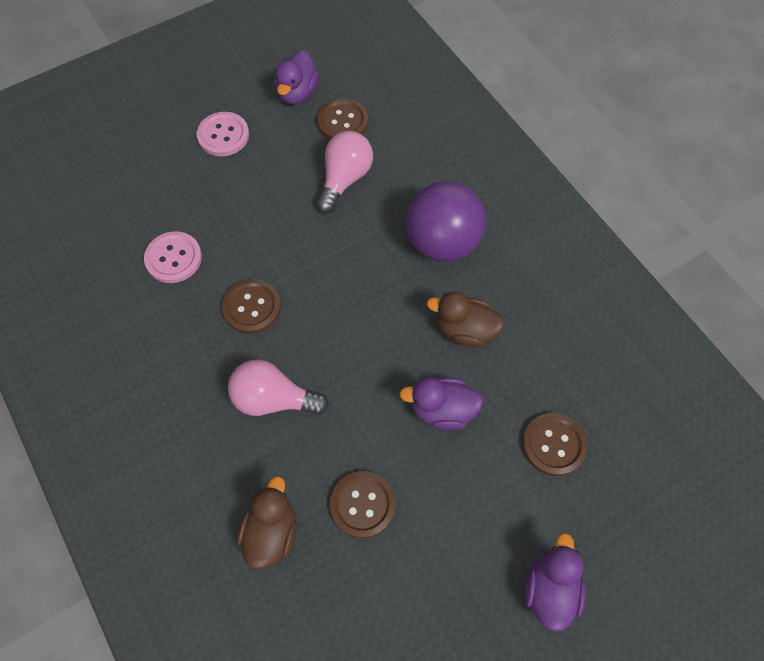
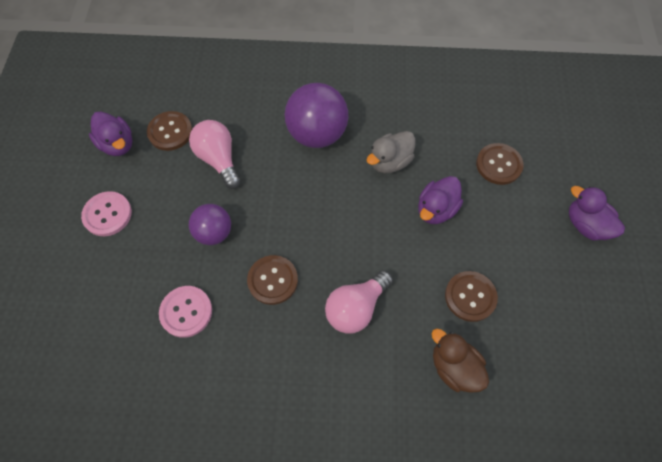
camera: 55 degrees left, 0 degrees up
brown duck [427,291,504,348] -> grey duck [366,131,416,173]
none -> purple ball [189,204,231,245]

